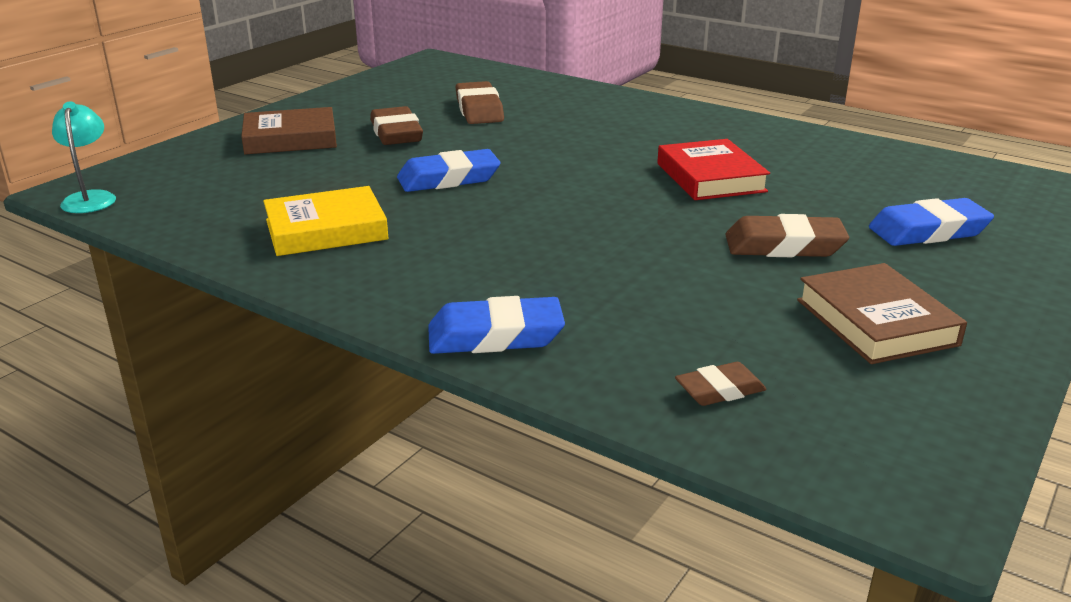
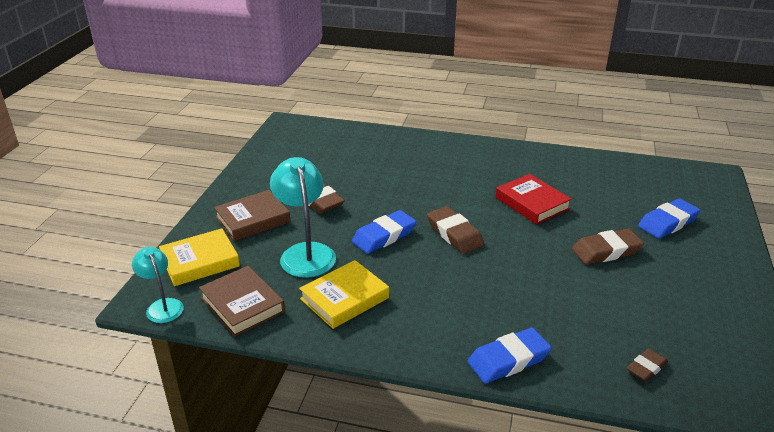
camera: 20 degrees left, 5 degrees up
brown eraser [456,81,504,124] -> brown eraser moved to [427,206,484,254]
brown book [797,263,967,364] -> brown book moved to [199,266,285,337]
none -> yellow book [159,228,240,286]
none -> turquoise lamp [270,157,336,278]

